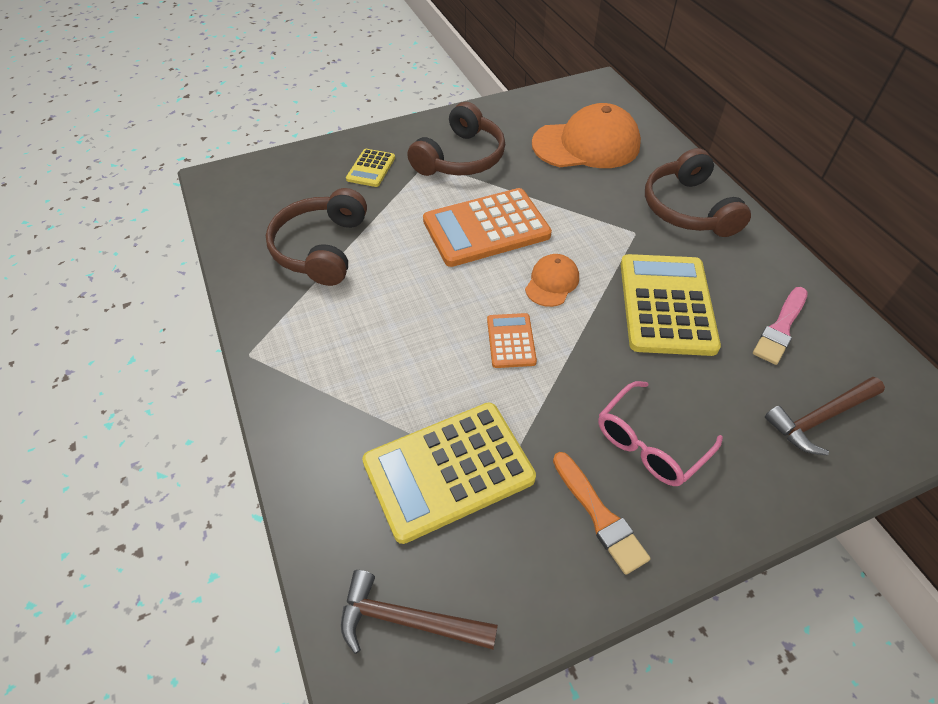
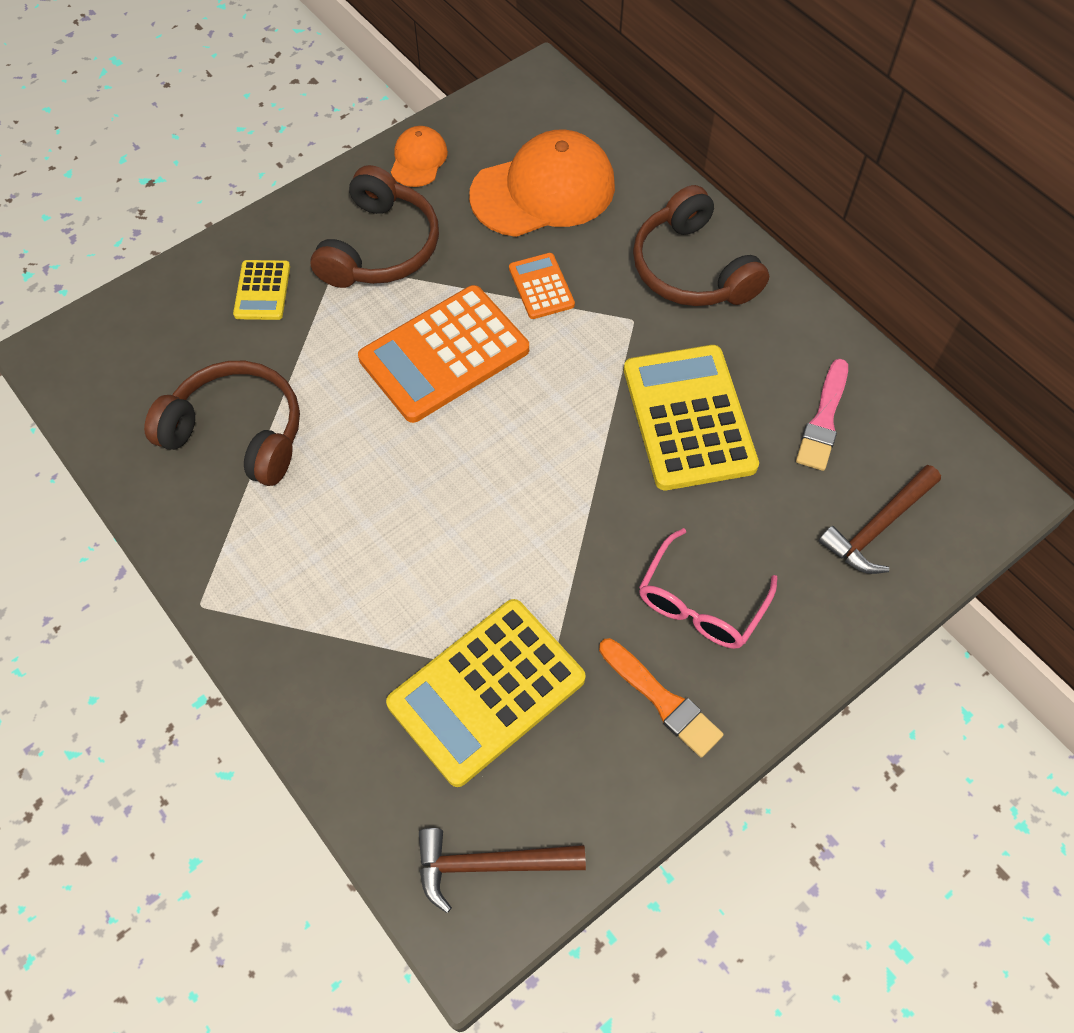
camera: 15 degrees left, 10 degrees up
brown headphones [266,188,367,286] -> brown headphones turned 120 degrees clockwise [144,361,300,486]
orange calculator [487,313,537,368] -> orange calculator moved to [509,253,575,319]
orange cap [525,254,579,307] -> orange cap moved to [391,126,448,187]

